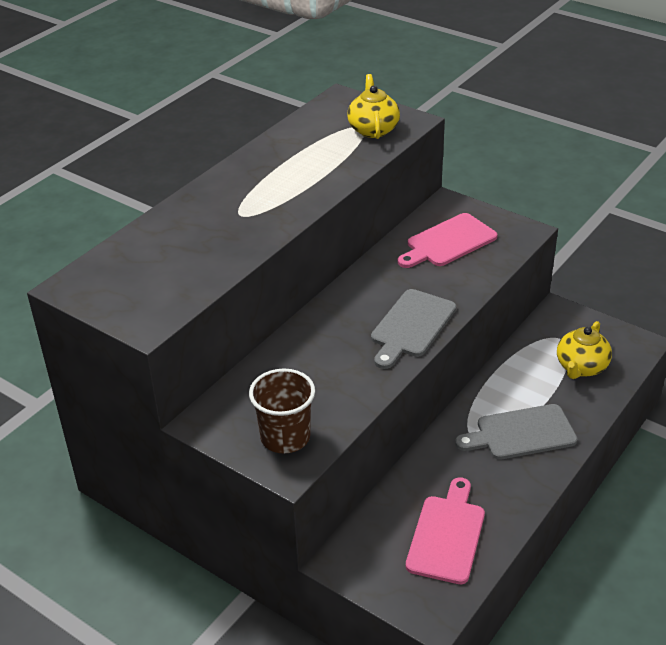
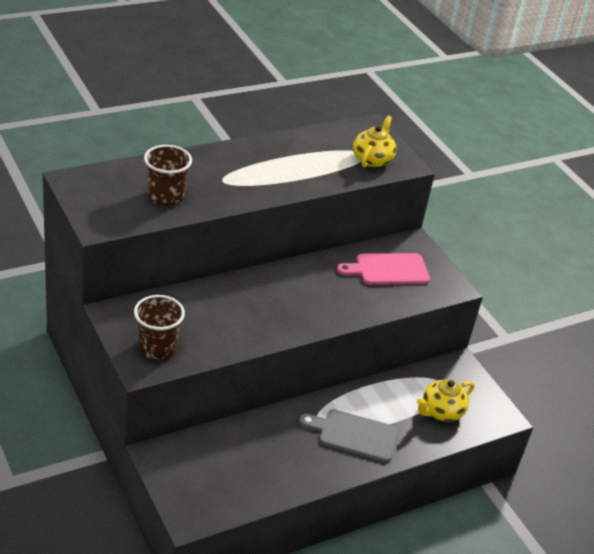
camera: 20 degrees right, 0 degrees up
grey cutting board [371,289,456,369] -> none
pink cutting board [406,477,485,584] -> none
none -> brown cup [144,145,192,206]

